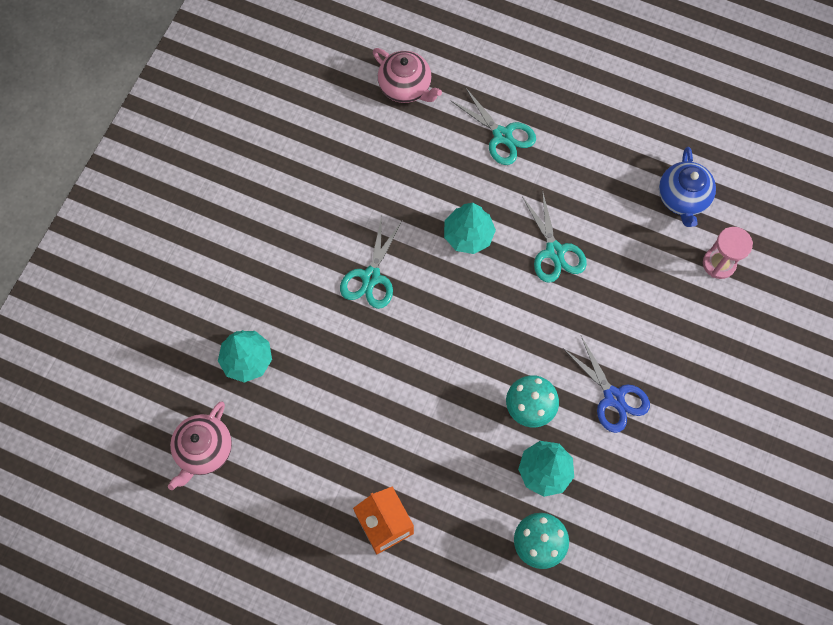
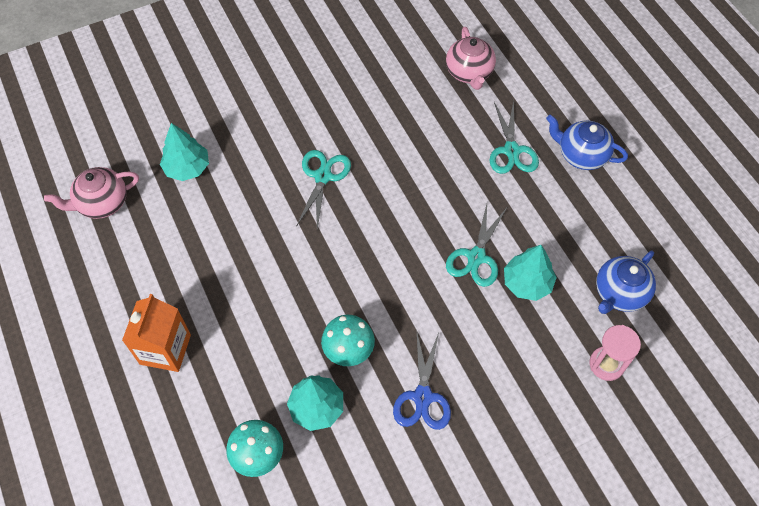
camera: 40 degrees right, 10 degrees down
turquoise scissors [340,216,402,309] -> turquoise scissors turned 135 degrees clockwise [296,150,351,229]
turquoise tree [444,203,496,254] -> turquoise tree moved to [504,245,557,301]
none -> blue teapot [546,115,628,170]

